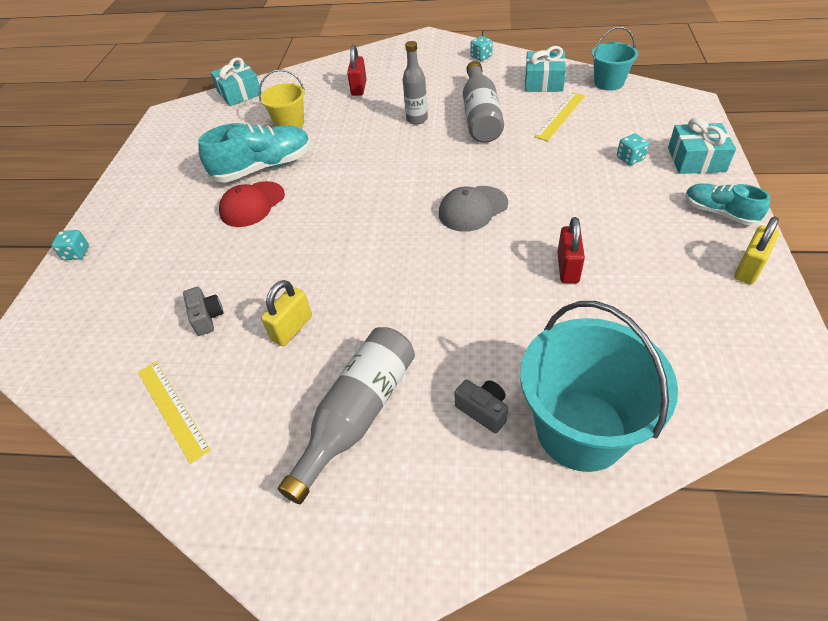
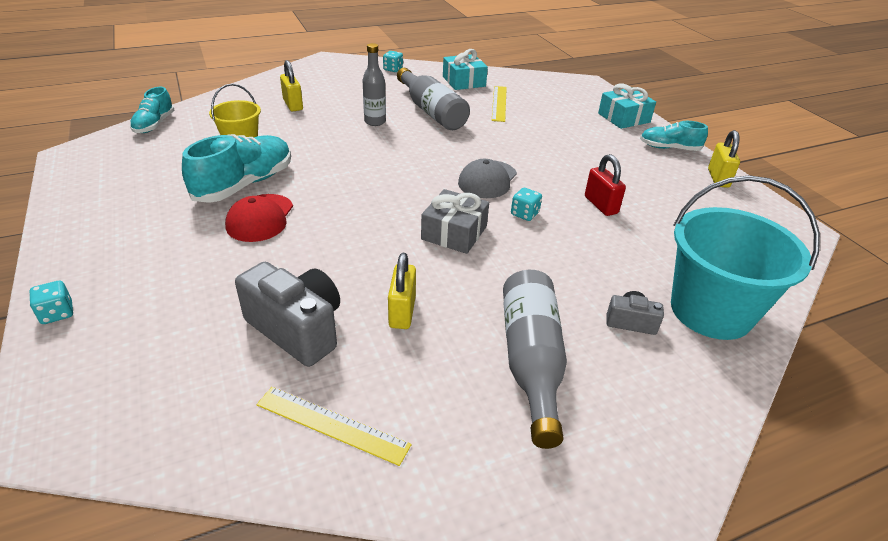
camera: 35 degrees left, 10 degrees down
grey camera [183,287,224,336] -> grey camera [235,262,340,367], size x1.96
turquoise gift [211,57,262,106] -> turquoise shoe [130,87,174,133]
red padlock [347,45,367,96] -> yellow padlock [280,60,303,111]
turquoise bucket [592,27,638,91] -> none
turquoise dice [617,134,649,165] -> turquoise dice moved to [511,188,542,221]
none -> grey gift [421,189,489,254]

